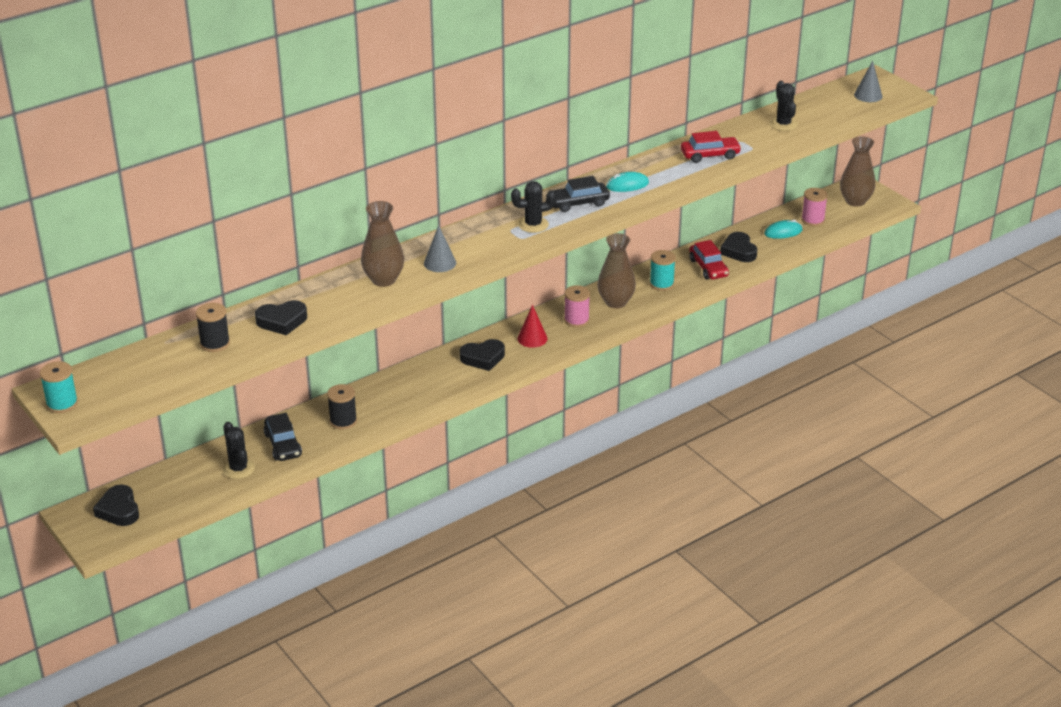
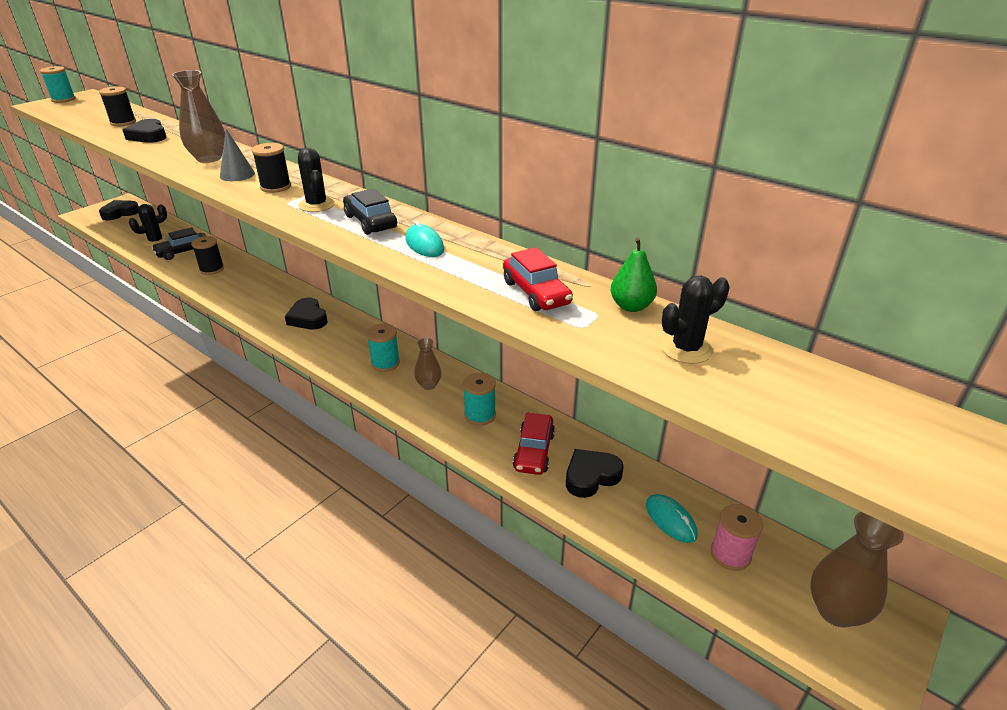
camera: 75 degrees right, 0 degrees up
red cone [517,305,547,348] -> none
pink spool [564,285,590,327] -> turquoise spool [367,324,400,372]
brown vase [598,233,636,308] -> brown vase [414,338,442,390], size x0.59
red car [689,240,729,280] -> red car turned 45 degrees counterclockwise [513,413,555,475]
grey cone [854,61,882,102] -> none
none -> black spool [252,143,291,193]
none -> green pear [610,238,657,312]

